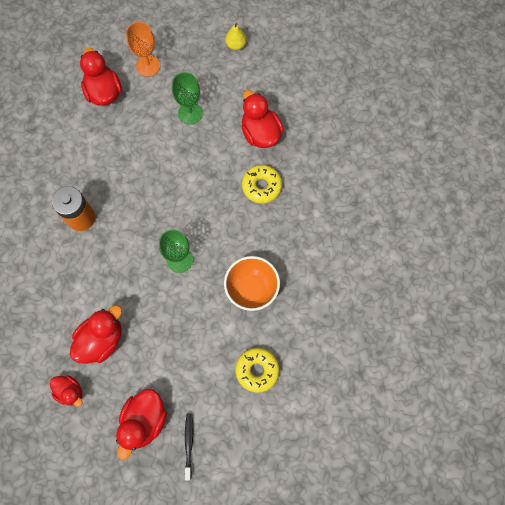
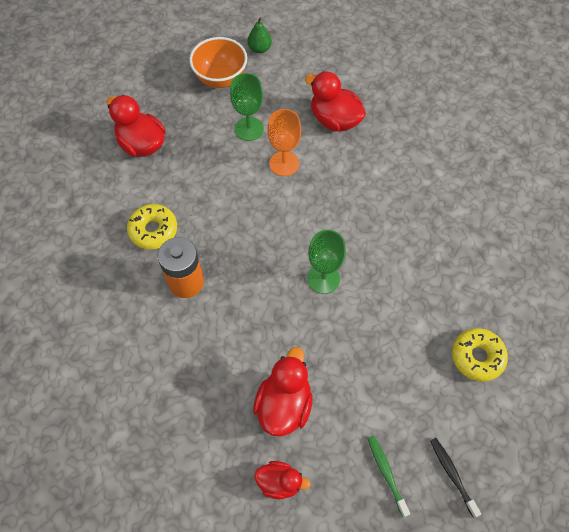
camera: 25 degrees left, 10 degrees down
red duck [116,389,167,460] -> green toothbrush [367,436,410,517]
orange goblet [126,22,160,77] -> orange goblet moved to [267,109,301,176]
orange bowl [224,256,280,311] -> orange bowl moved to [189,37,247,88]
yellow pear [225,23,247,50] -> green pear [247,17,272,53]
yellow donut [242,165,282,204] -> yellow donut moved to [127,204,177,250]

